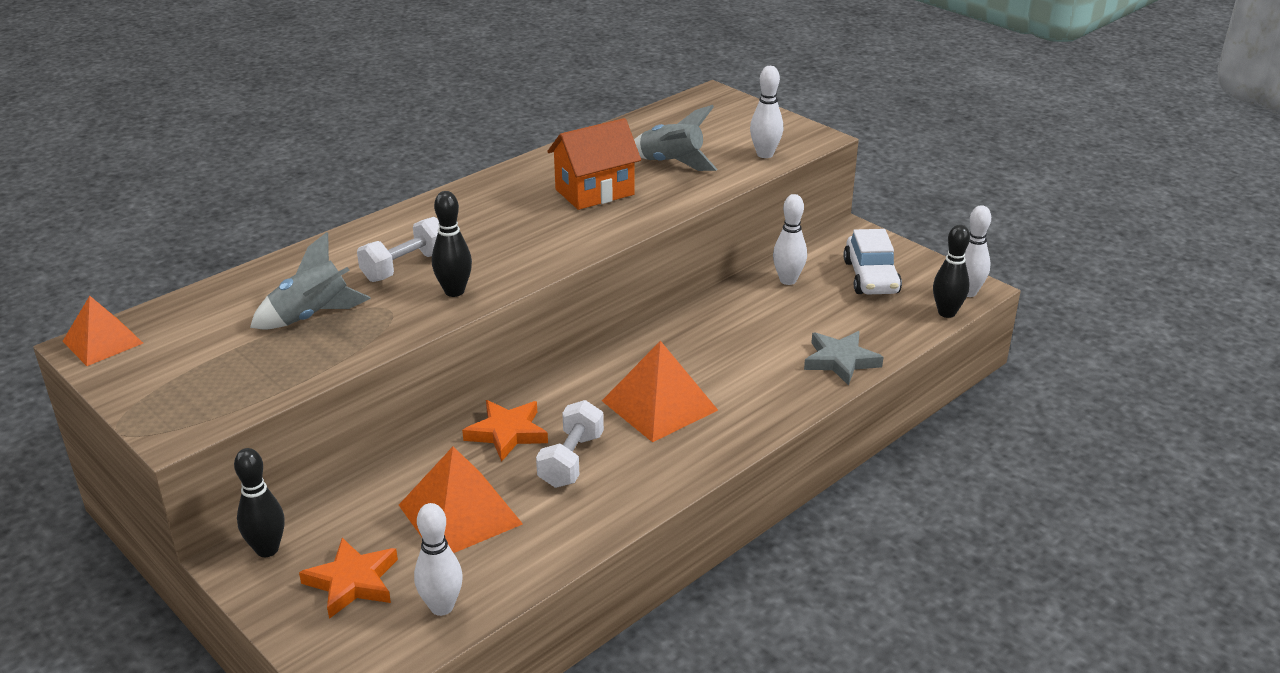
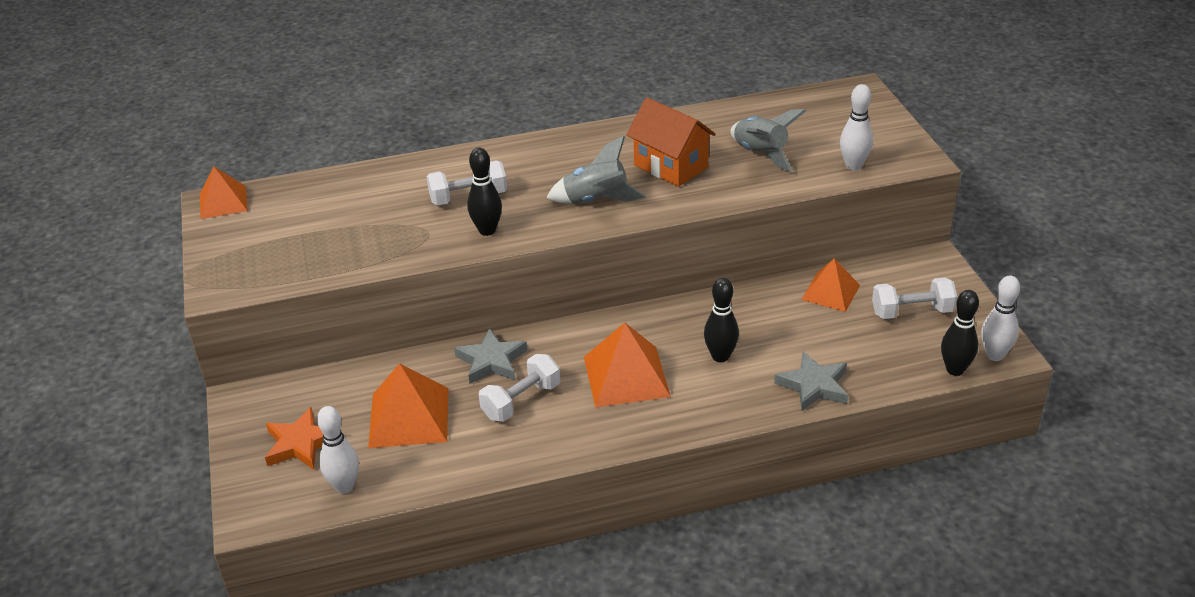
camera: 30 degrees right, 5 degrees up
black bowling pin [234,448,285,557] -> black bowling pin moved to [704,278,739,362]
grey rocket [250,232,371,329] -> grey rocket moved to [547,136,646,204]
orange star [462,400,548,462] -> grey star [454,328,527,384]
orange house [547,118,641,210] -> orange house turned 45 degrees clockwise [627,97,716,187]
white bowling pin [773,194,807,285] -> orange pyramid [801,258,860,312]
white car [843,229,902,294] -> white dumbbell [872,277,957,319]

